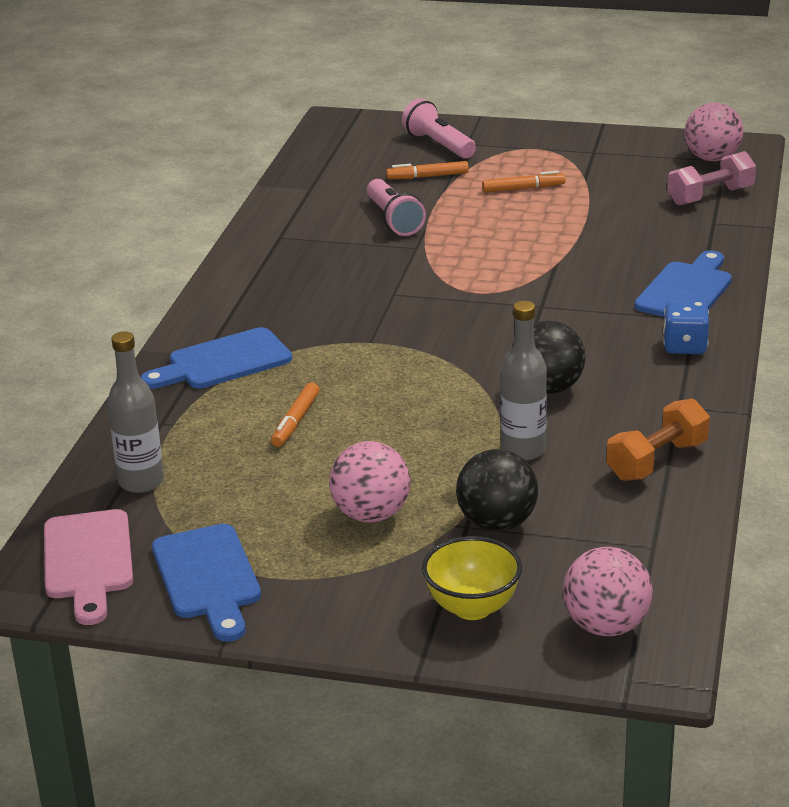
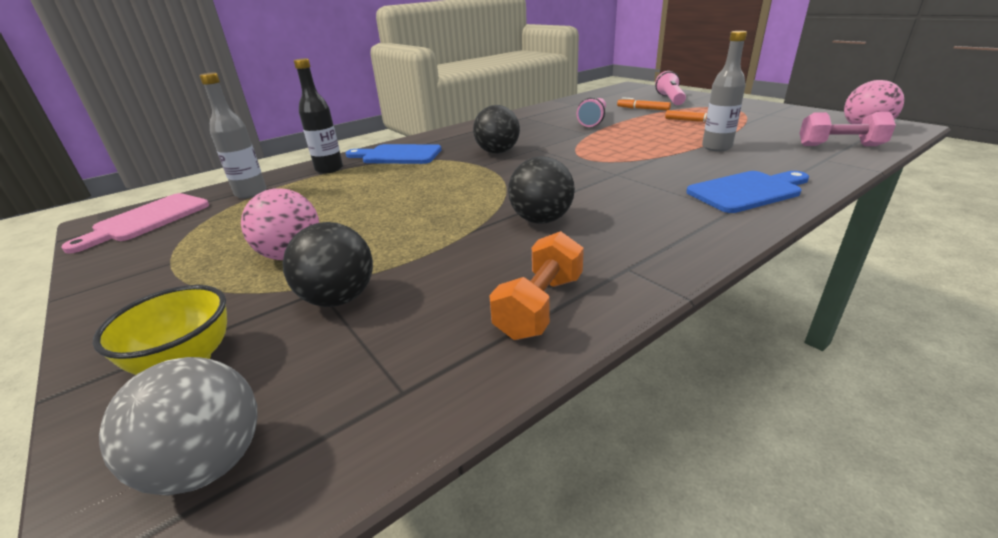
camera: 40 degrees right, 0 degrees up
blue cutting board [152,524,261,642] -> none
orange marker [271,382,319,447] -> none
grey bottle [500,301,547,461] -> grey bottle moved to [702,31,747,151]
pink ball [563,547,653,636] -> grey ball [99,357,258,495]
orange dumbbell [607,399,710,481] -> orange dumbbell turned 60 degrees counterclockwise [489,231,584,340]
blue dice [663,301,709,354] -> none
none -> black bottle [294,58,343,174]
none -> black ball [473,105,520,154]

